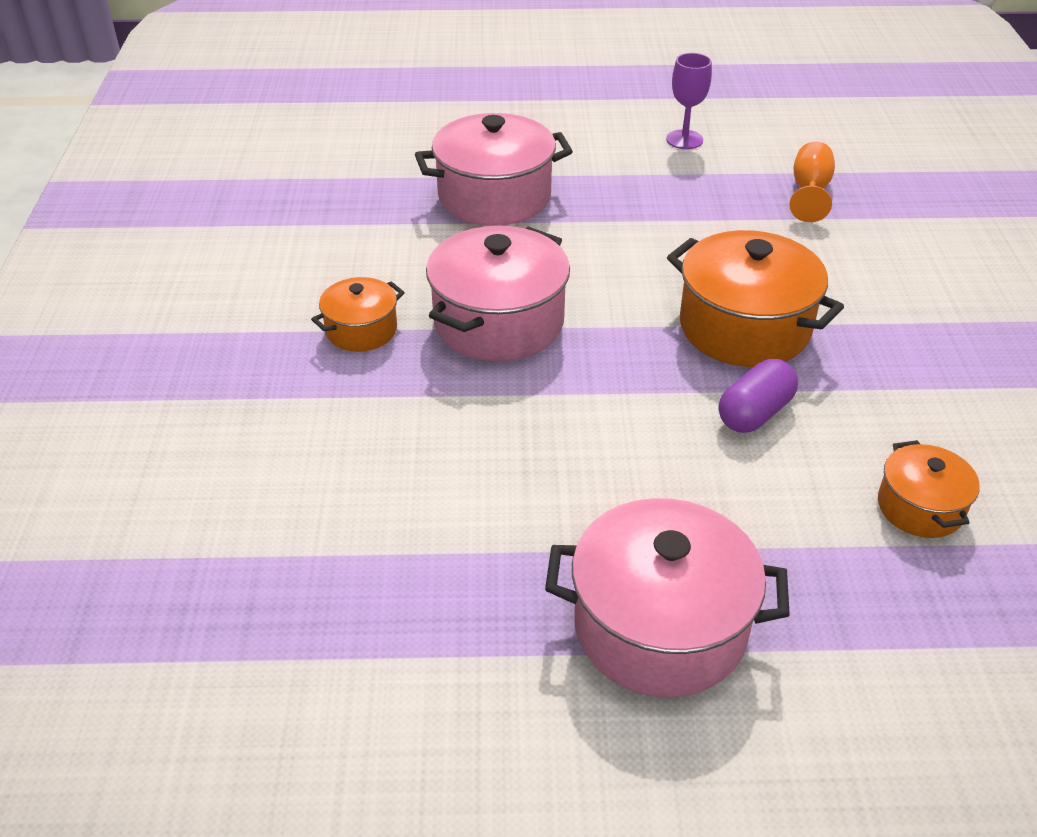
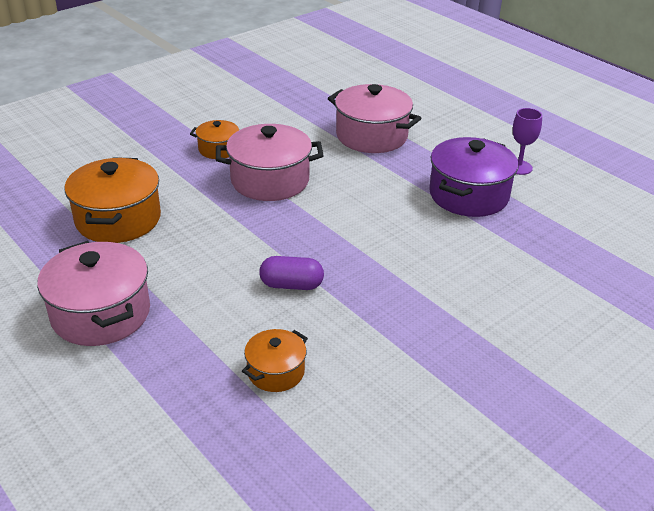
camera: 50 degrees right, 5 degrees down
orange pot [667,230,844,367] -> orange pot moved to [65,157,161,243]
orange goblet [789,142,835,222] -> none
none -> purple pot [429,137,519,217]

